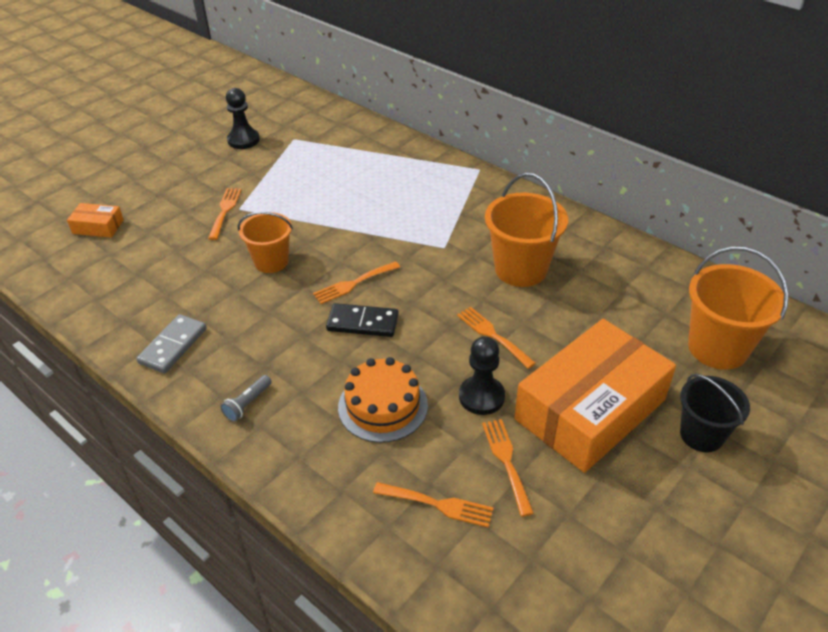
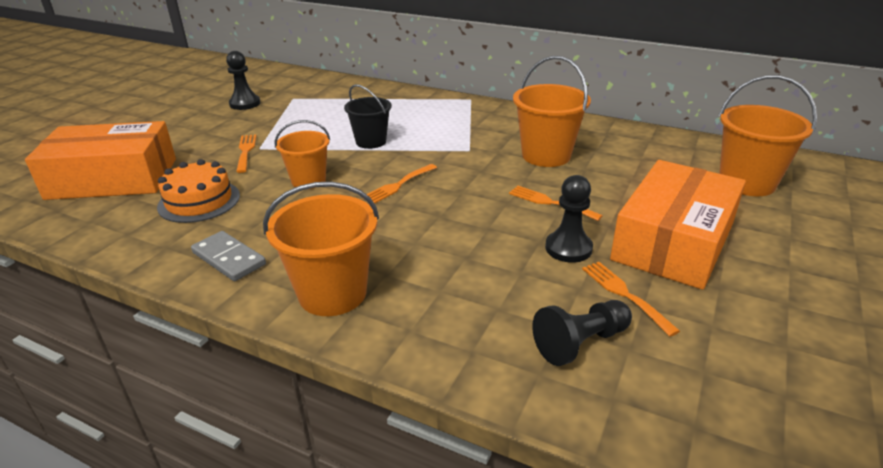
camera: 15 degrees left, 10 degrees down
orange box [67,203,124,238] -> orange box [25,121,176,200], size x2.40
grey domino [136,314,207,373] -> grey domino turned 60 degrees counterclockwise [191,231,266,281]
grey flashlight [220,375,272,422] -> orange bucket [263,182,379,316]
black domino [326,303,399,337] -> none
orange cake [338,357,428,443] -> orange cake moved to [157,159,240,223]
orange fork [373,482,494,528] -> black pawn [532,300,632,366]
black bucket [680,374,750,452] -> black bucket moved to [344,84,392,149]

